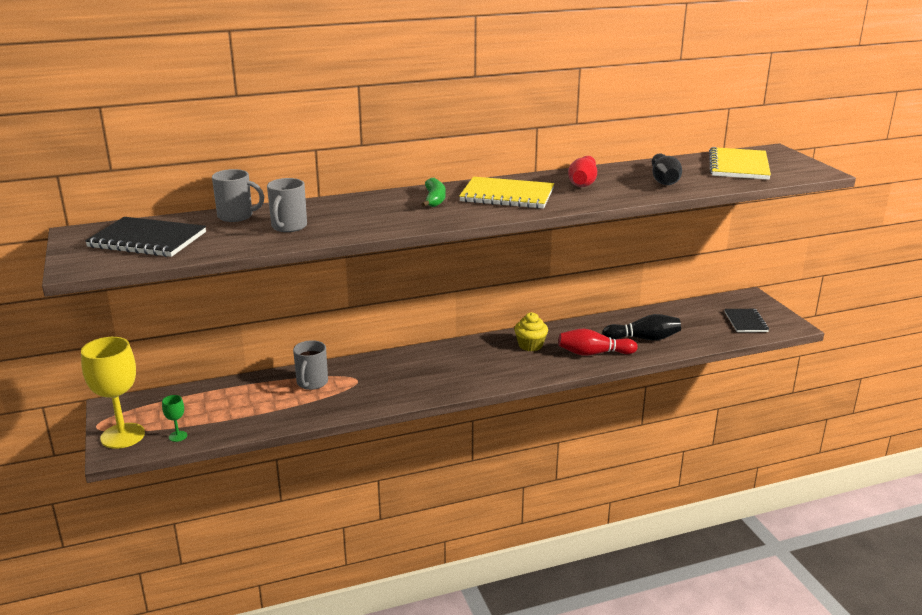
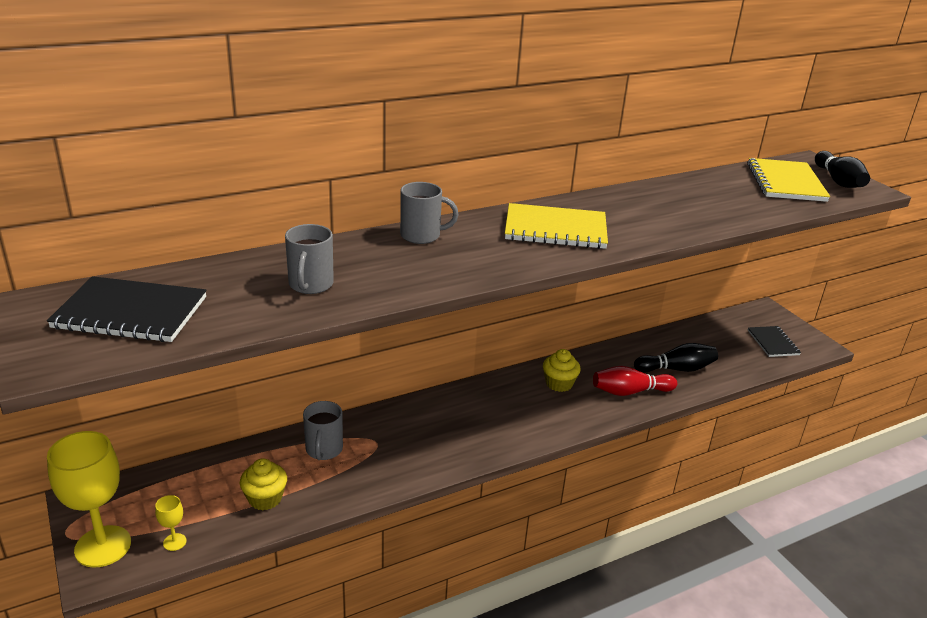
camera: 10 degrees left, 5 degrees up
green goblet [162,395,187,442] -> yellow goblet [155,495,187,551]
grey mug [212,169,264,222] -> grey mug moved to [400,182,459,244]
green banana [421,178,446,207] -> none
red bowling pin [568,156,597,187] -> none
black bowling pin [652,154,682,185] -> black bowling pin moved to [815,151,870,188]
none -> yellow cupcake [240,458,287,511]

